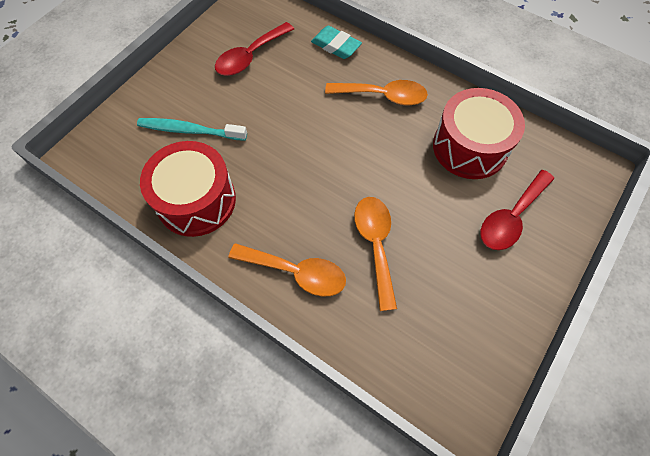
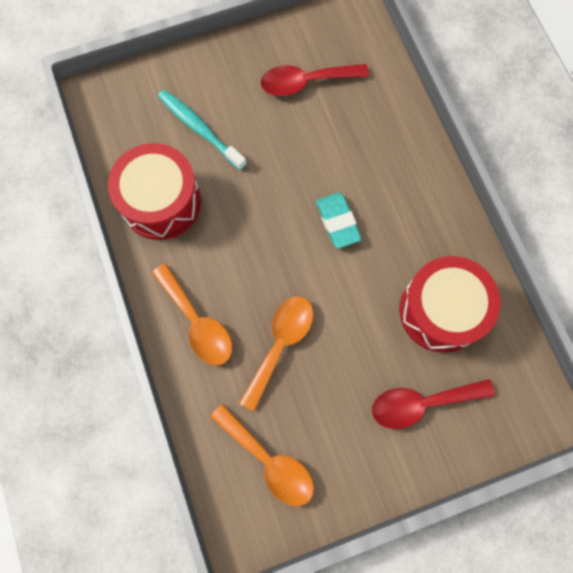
camera: 35 degrees right, 10 degrees up
turquoise eraser [311,26,362,59] -> turquoise eraser moved to [316,193,362,248]
orange spoon [325,80,428,106] -> orange spoon moved to [210,404,314,506]

